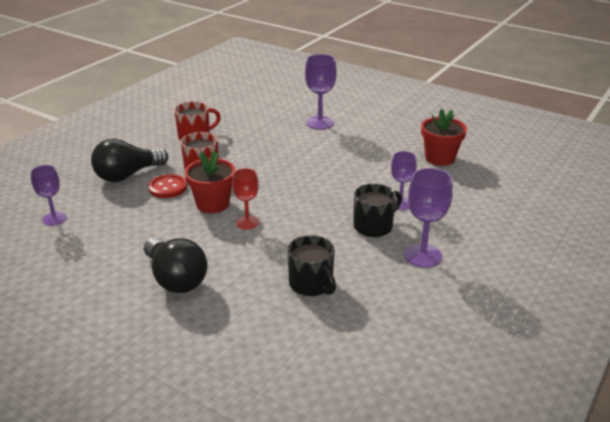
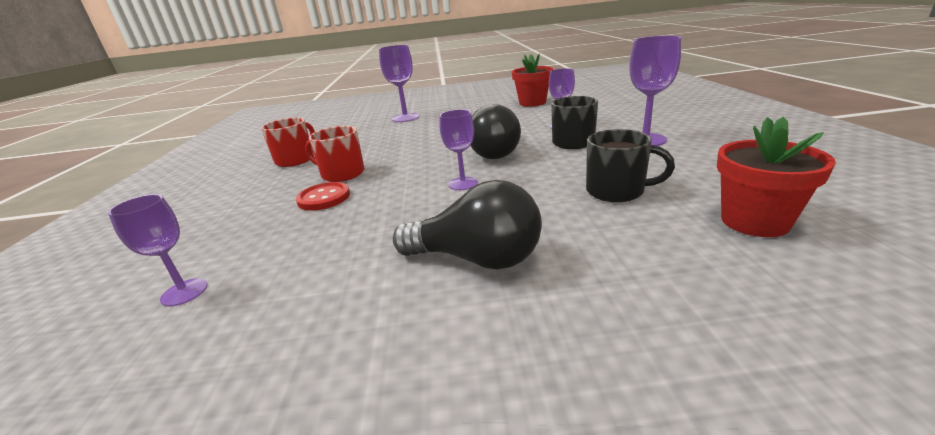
camera: 35 degrees left, 5 degrees down
black light bulb [91,139,168,182] -> black light bulb moved to [470,104,521,159]
red flower pot [185,151,235,213] -> red flower pot moved to [717,117,836,237]
red goblet [232,168,259,229] -> purple goblet [440,109,478,190]

